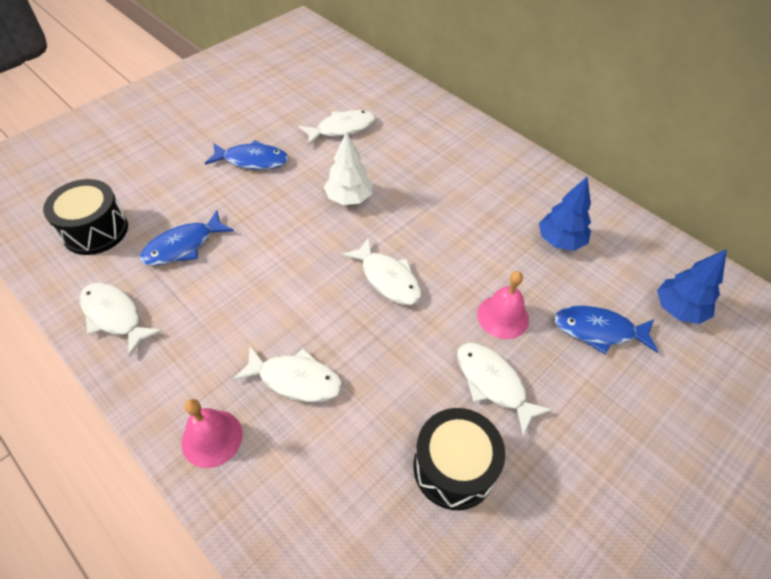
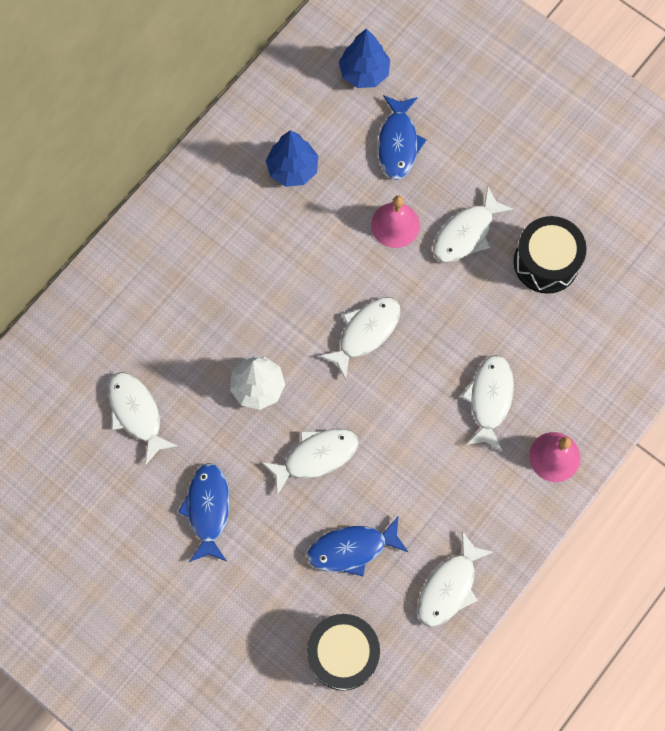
camera: 95 degrees left, 20 degrees up
blue fish [140,210,234,266] -> blue fish turned 120 degrees clockwise [307,517,408,576]
none -> white fish [261,429,359,495]

